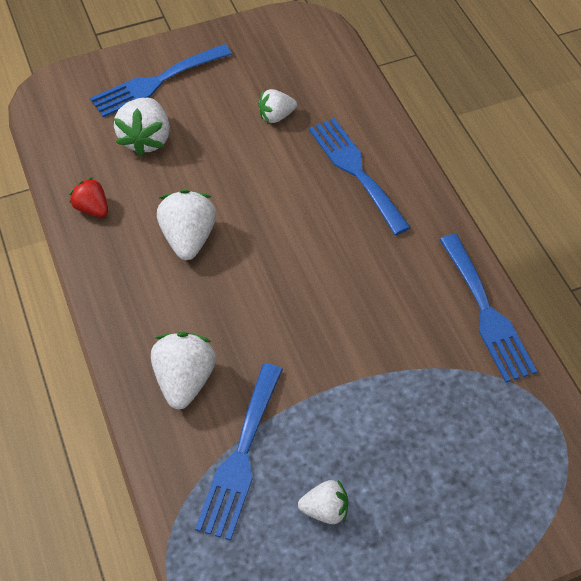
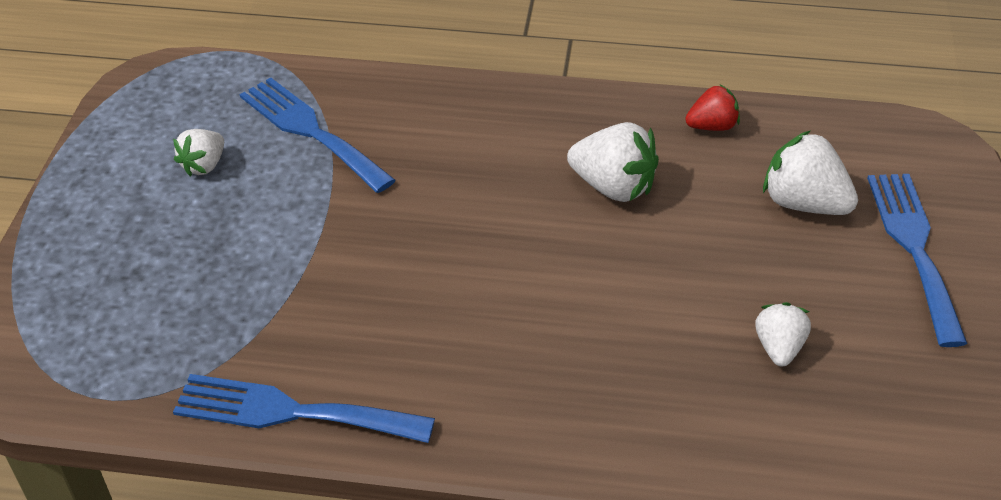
camera: 120 degrees right, 10 degrees down
white strawberry [151,332,216,409] -> none
blue fork [309,118,411,235] -> none

